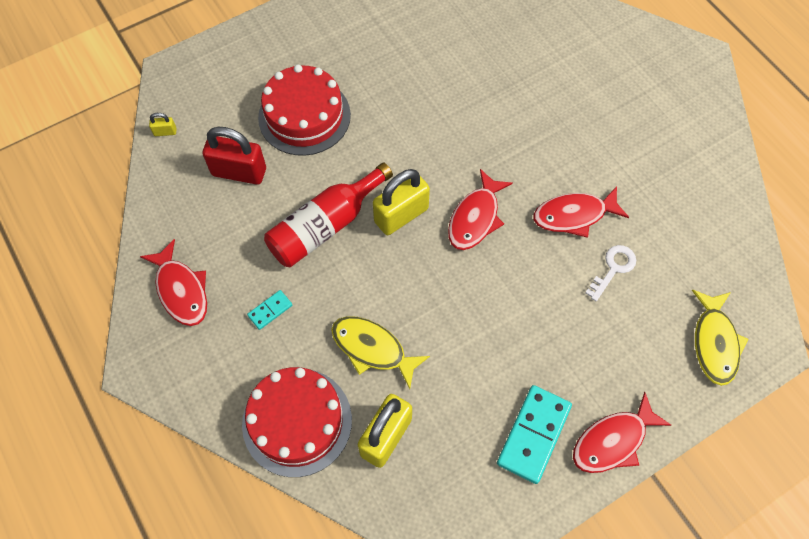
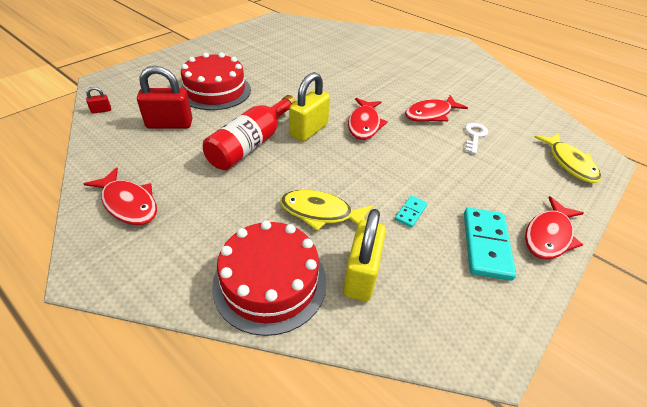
camera: 20 degrees left, 20 degrees down
yellow padlock [149,113,176,136] -> red padlock [86,87,111,114]
turquoise domino [247,290,292,330] -> turquoise domino moved to [395,196,427,228]

